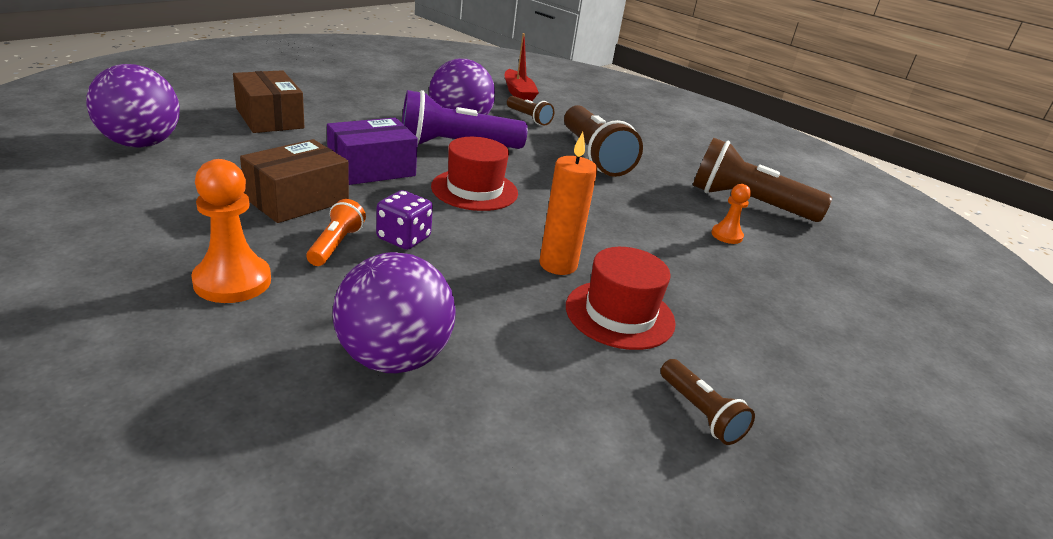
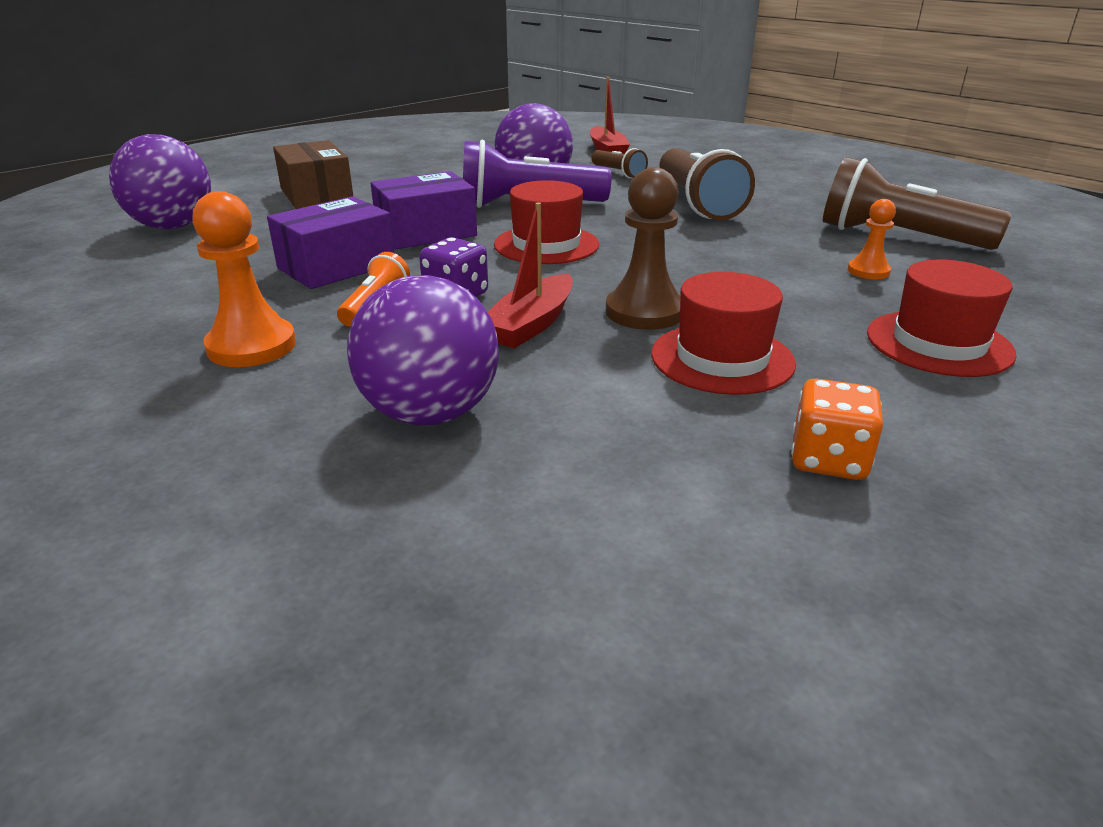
camera: 10 degrees right, 0 degrees up
brown box [240,139,349,223] -> purple box [267,196,394,289]
orange candle [540,132,597,275] -> brown pawn [606,167,681,330]
brown flashlight [661,359,755,445] -> orange dice [791,378,883,480]
none -> red boat [488,202,573,348]
none -> red hat [867,260,1017,377]

